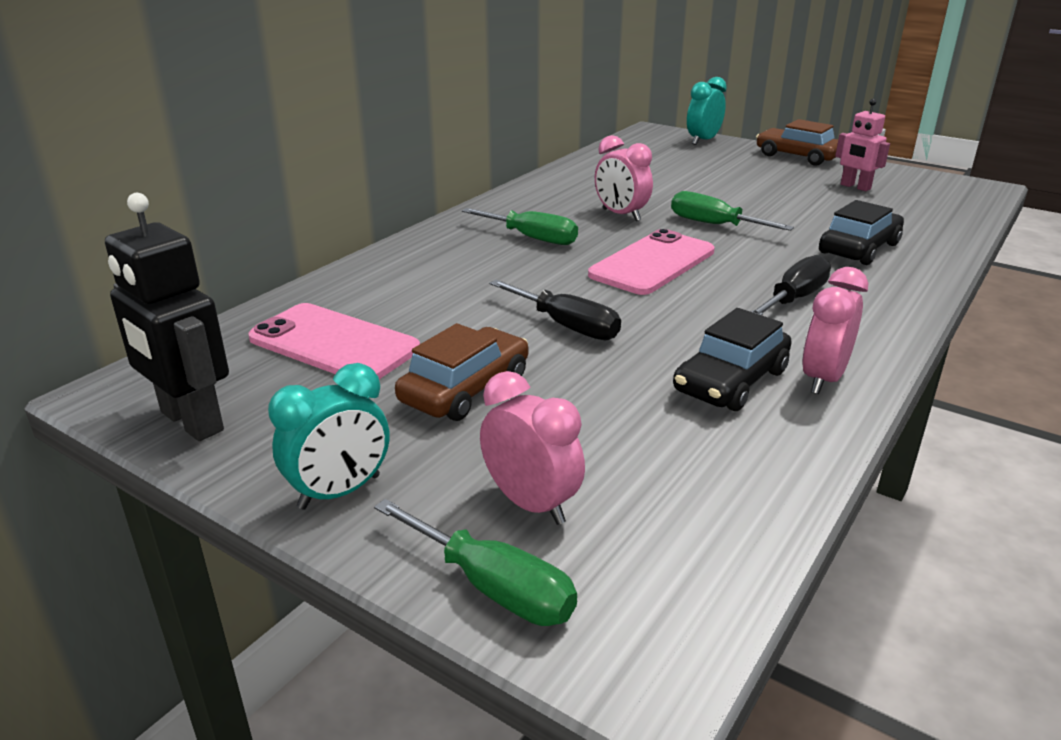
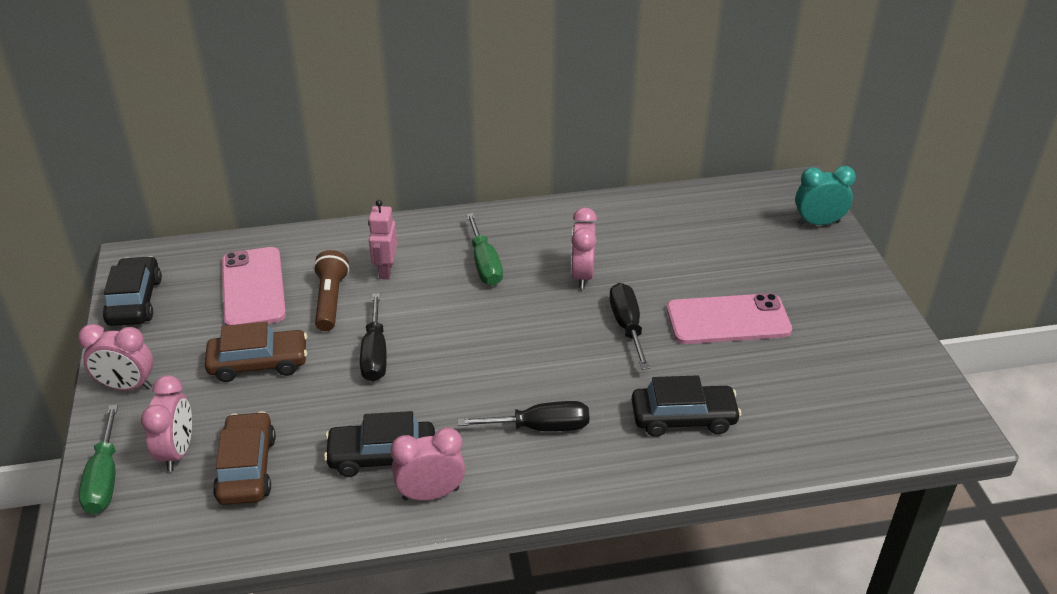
camera: 45 degrees right, 10 degrees up
black robot [105,193,229,441] -> black car [103,256,162,326]
turquoise clock [268,363,390,510] -> pink clock [78,324,153,390]
pink phone [588,229,715,295] -> pink phone moved to [667,293,792,344]
green screwdriver [671,191,794,231] -> black screwdriver [609,283,650,370]
brown car [756,119,838,166] -> brown car moved to [213,411,276,505]
pink robot [835,99,890,191] -> pink robot moved to [368,200,397,279]
none -> brown flashlight [313,250,349,331]

